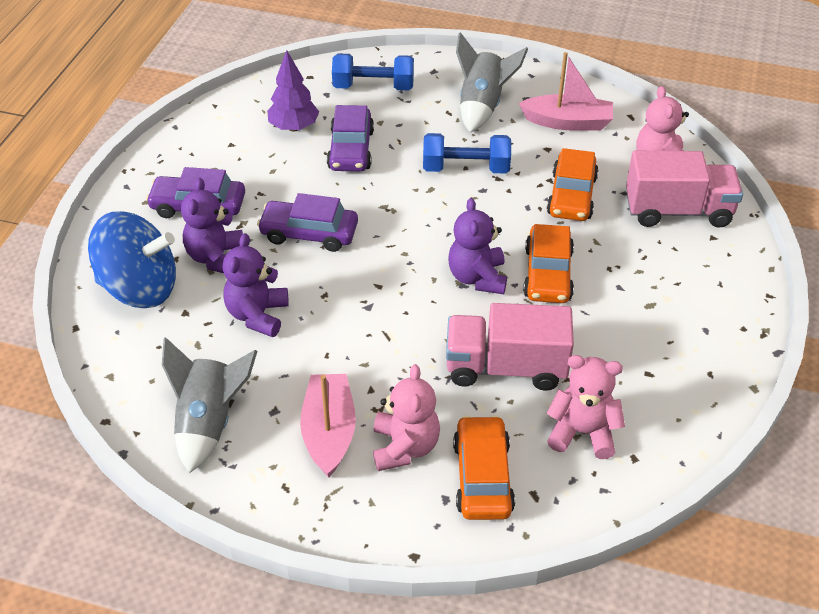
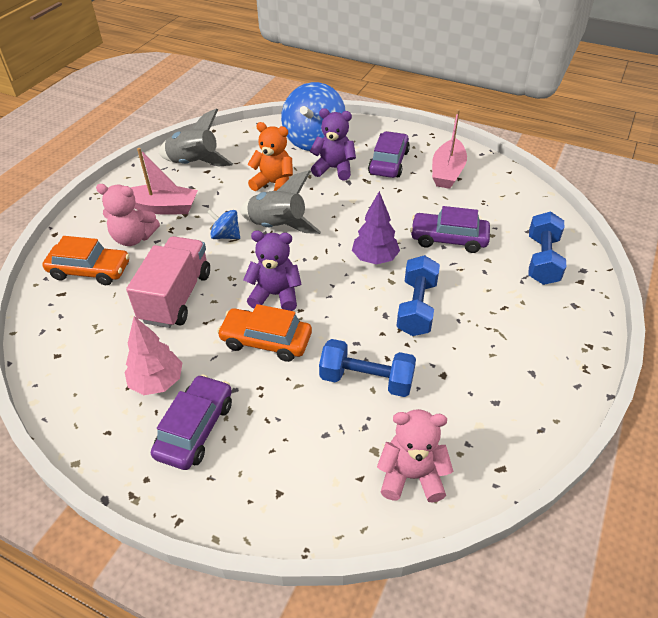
camera: 100 degrees right, 0 degrees up
purple teddy bear [223,233,289,337] -> orange teddy bear [247,122,293,191]
purple car [257,193,358,252] -> purple car moved to [151,374,232,470]
purple tree [267,50,319,132] -> purple tree moved to [352,191,400,265]
grey rocket [456,32,528,133] -> grey rocket moved to [240,170,321,234]
pink boat [519,52,613,131] -> pink boat moved to [432,109,467,189]
pink teddy bear [546,355,625,459] -> none
orange car [547,148,599,221] -> blue dumbbell [319,339,416,397]
pink truck [626,151,743,228] -> none
none -> pink tree [124,316,182,395]
none -> blue spinning top [207,210,240,239]

